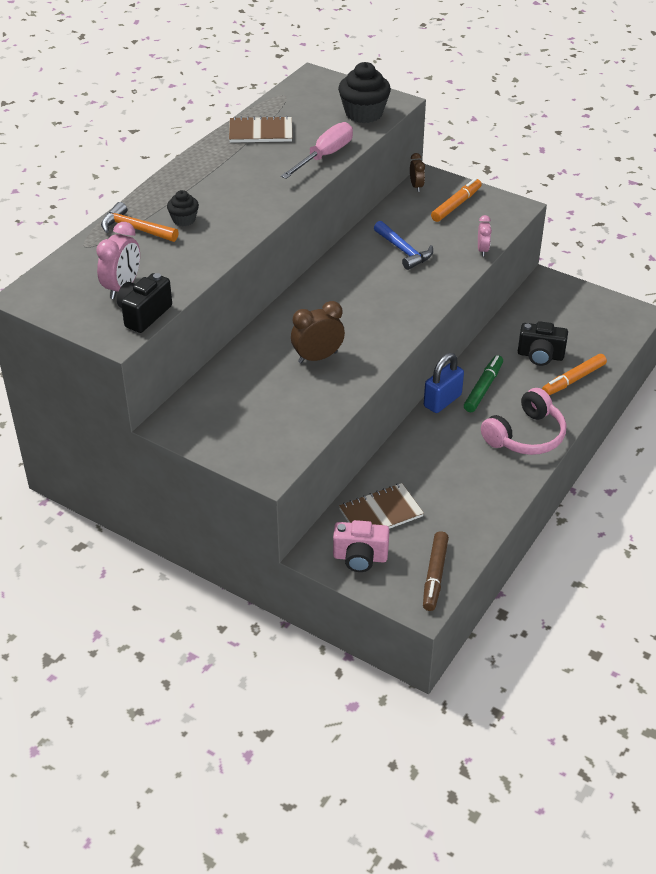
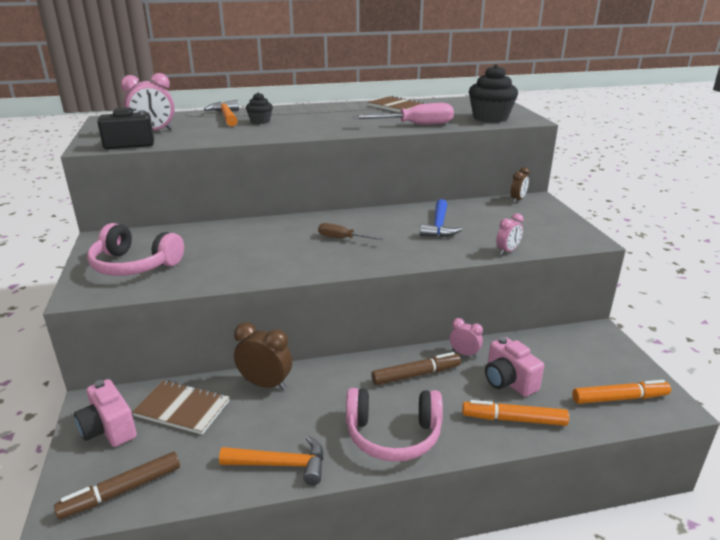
camera: 45 degrees right, 15 degrees down
brown clock [291,301,345,363] -> brown clock moved to [234,322,292,390]
blue padlock [424,353,464,413] -> none
orange marker [431,178,482,222] -> orange marker moved to [572,380,671,404]
green marker [464,355,503,412] -> brown marker [371,352,461,385]
black camera [518,321,568,366] -> pink camera [485,337,544,397]
none -> pink headphones [87,223,184,276]
none -> orange hammer [219,435,324,485]
none -> brown screwdriver [318,223,384,240]
none -> pink clock [450,318,483,358]

